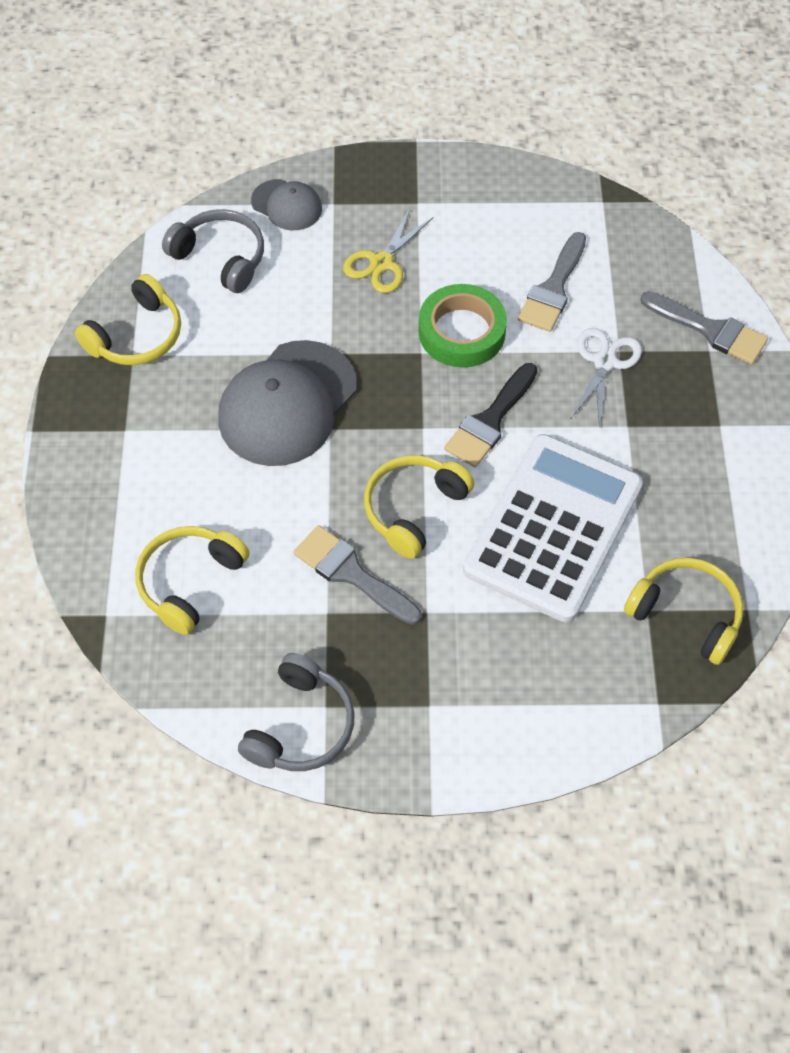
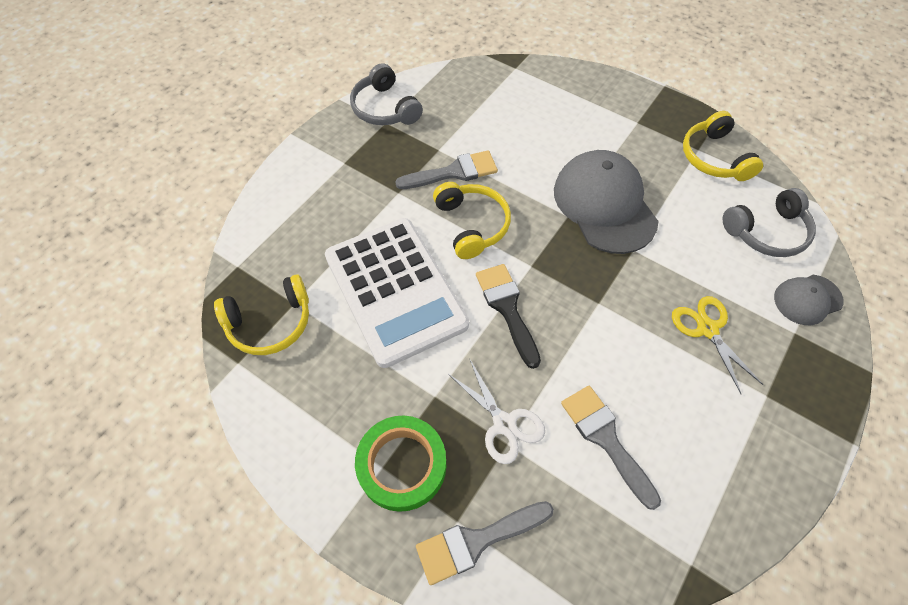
camera: 125 degrees right, 0 degrees up
yellow headphones [136,526,250,635] -> none
green tape [419,284,507,367] -> green tape moved to [355,416,446,512]

